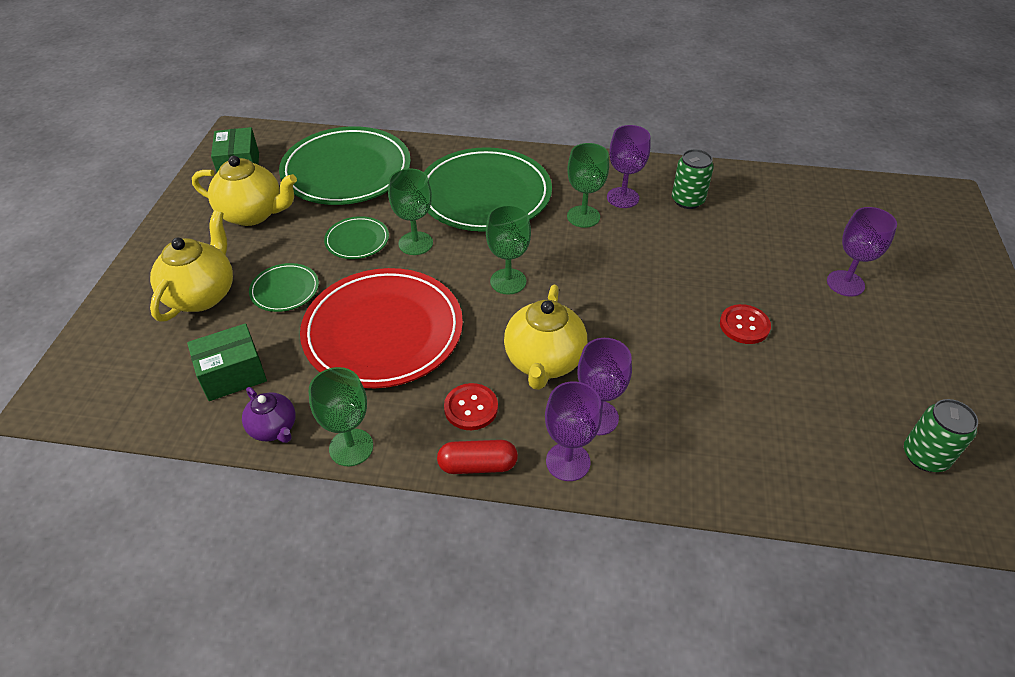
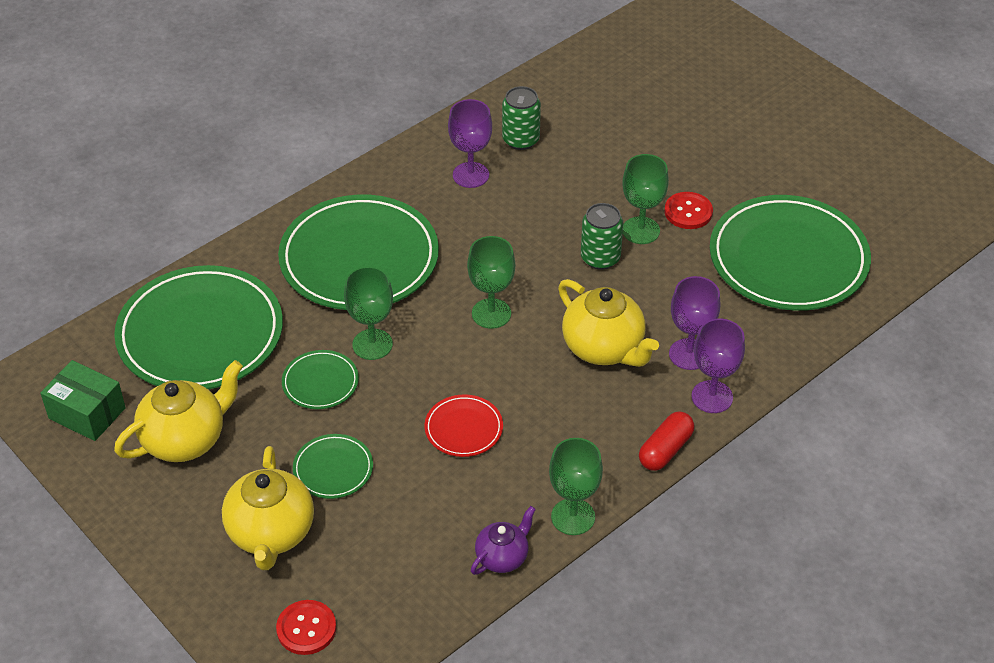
camera: 50 degrees left, 0 degrees up
yellow teapot [150,210,233,321] -> yellow teapot turned 150 degrees counterclockwise [222,446,314,570]
green box [187,323,267,401] -> none
purple teapot [242,387,296,443] -> purple teapot turned 45 degrees counterclockwise [471,506,536,575]
red plate [300,268,463,388] -> red plate [425,395,503,457], size x0.45
red button [444,383,498,430] -> red button moved to [276,600,336,655]
green goblet [567,143,609,228] -> green goblet moved to [622,154,669,244]
purple goblet [827,207,897,297] -> none
green can [904,399,978,472] -> green can moved to [581,203,623,270]
none -> green plate [710,195,871,311]

